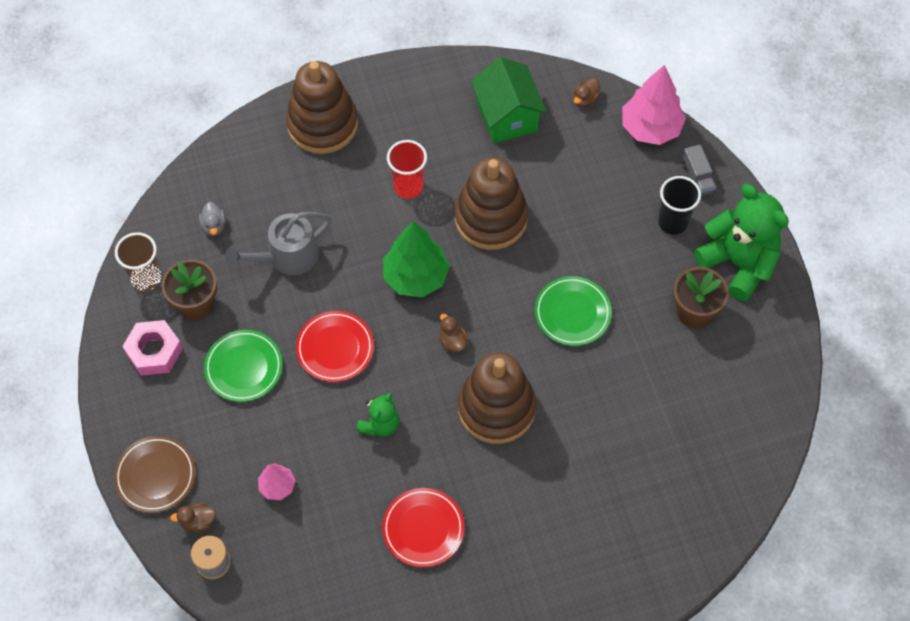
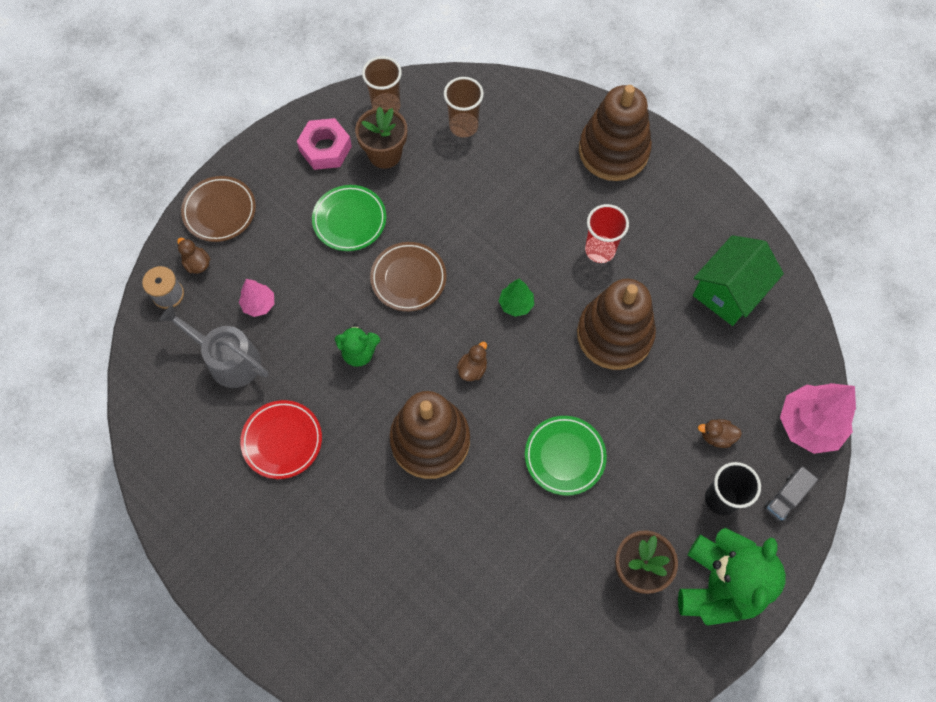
camera: 60 degrees right, 5 degrees up
grey duck [199,202,226,236] -> brown cup [444,77,484,138]
grey watering can [225,212,332,275] -> grey watering can moved to [160,305,268,388]
red plate [296,311,374,382] -> brown plate [370,242,446,311]
green tree [383,221,450,297] -> green tree [499,279,534,317], size x0.53
brown duck [573,78,601,108] -> brown duck moved to [698,419,742,448]

